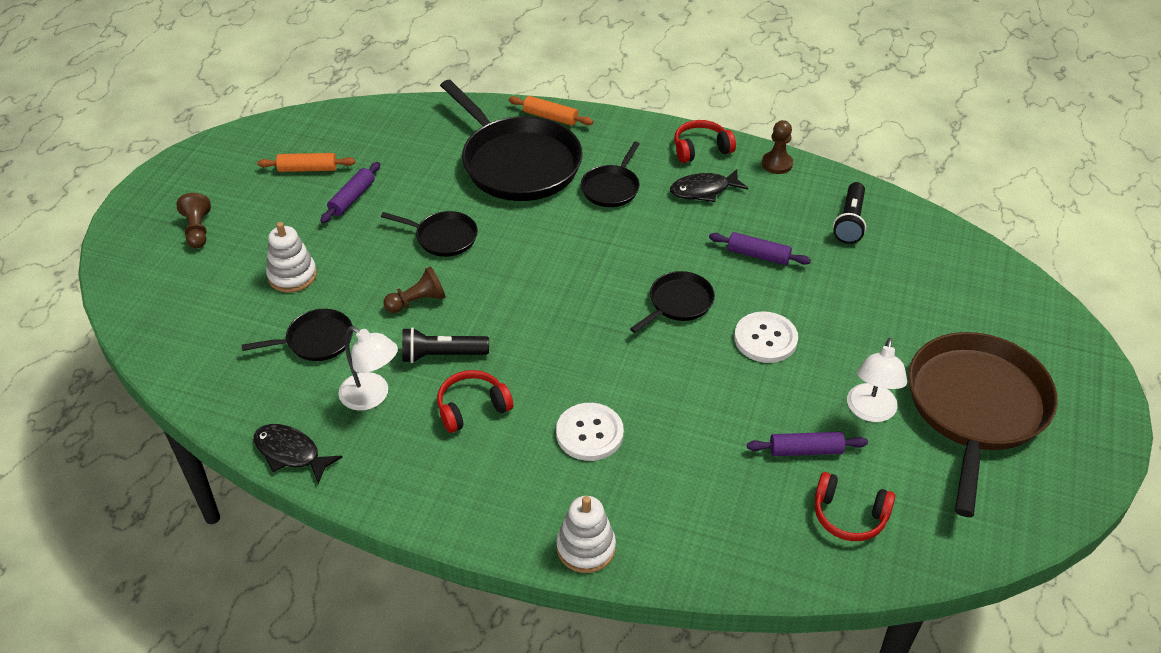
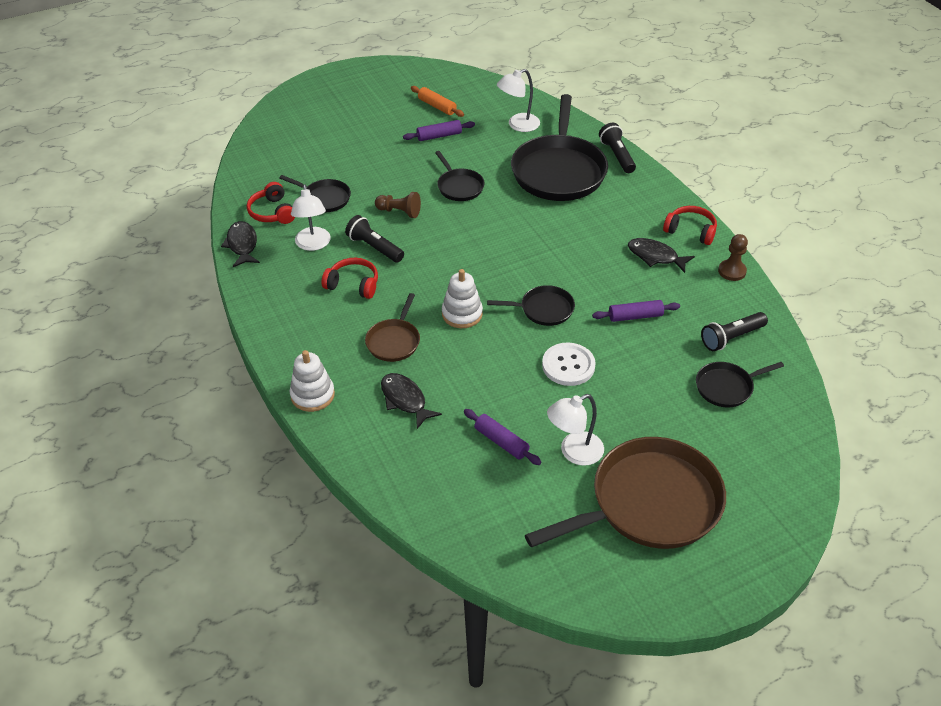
camera: 45 degrees right, 0 degrees up
brown pawn [177,193,211,248] -> none
white stacking toy [266,222,317,293] -> white stacking toy moved to [442,269,483,328]
orange rolling pin [509,96,593,126] -> black flashlight [599,123,636,173]
white button [556,403,624,461] -> brown pan [365,293,420,362]
black pan [581,141,640,207] -> black pan moved to [696,362,784,407]
purple rolling pin [709,232,811,265] -> purple rolling pin turned 75 degrees counterclockwise [592,300,680,322]
red headphones [815,472,895,541] -> red headphones moved to [247,182,295,224]
none -> black fish [381,373,442,429]
none -> white lamp [497,69,540,132]

